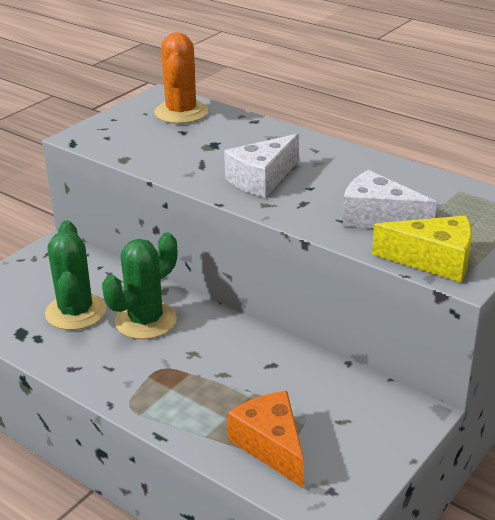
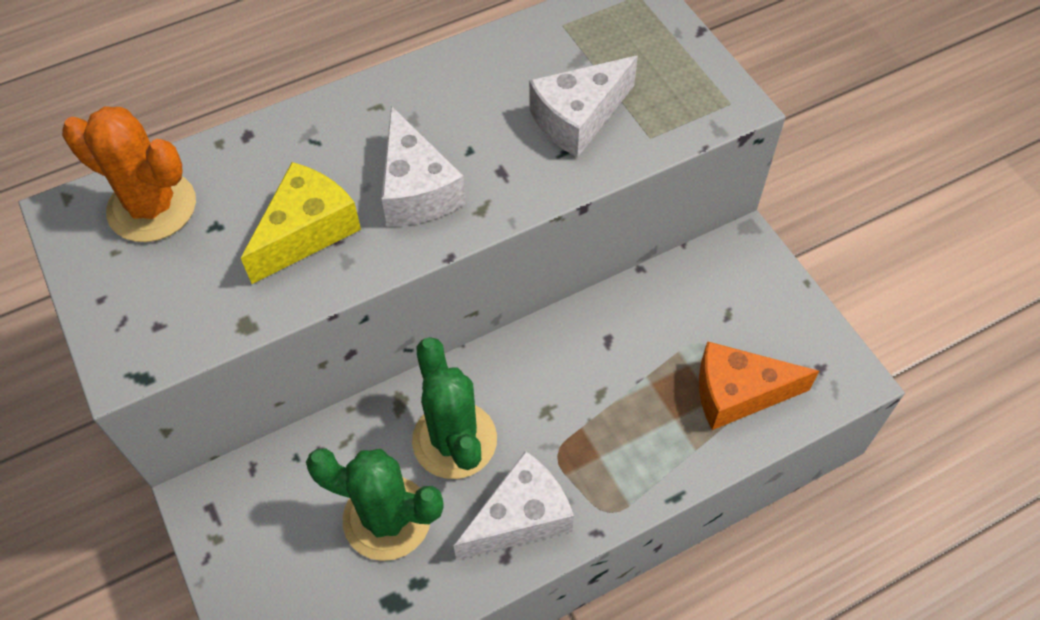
camera: 65 degrees left, 25 degrees up
yellow cheese [372,216,472,282] -> yellow cheese moved to [241,162,361,284]
none -> white cheese [453,451,574,560]

